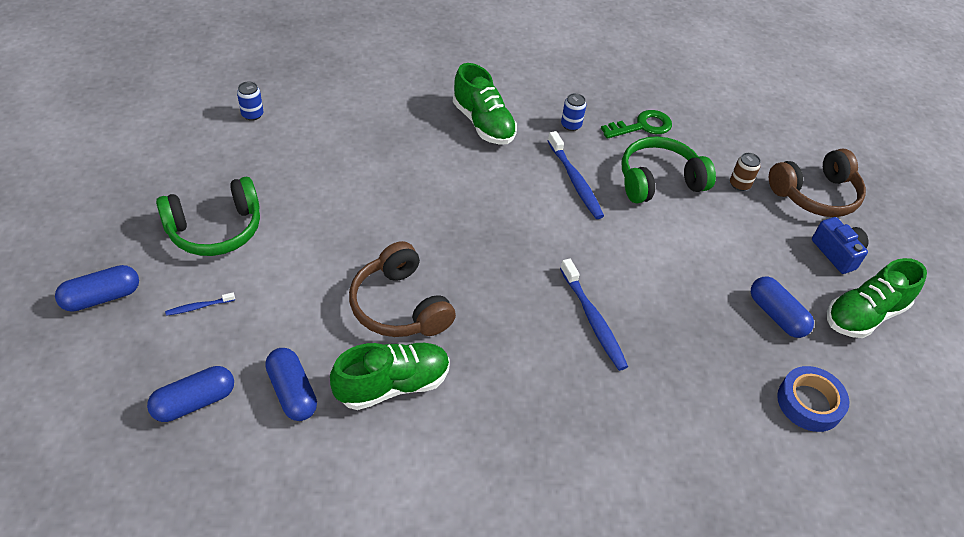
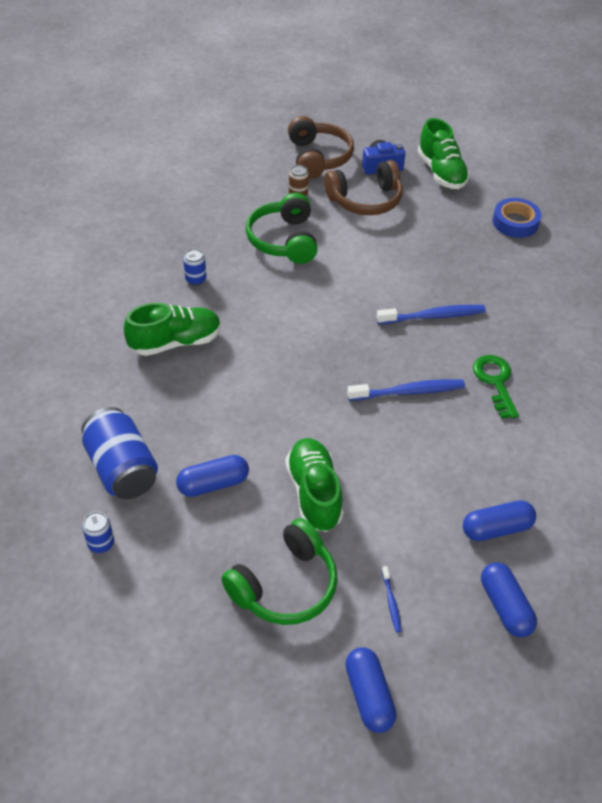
camera: 75 degrees left, 0 degrees up
green headphones [156,177,260,256] -> green headphones turned 60 degrees clockwise [221,518,338,625]
green shoe [330,343,450,410] -> green shoe moved to [286,438,343,532]
brown headphones [349,241,456,337] -> brown headphones moved to [324,160,403,215]
blue toothbrush [548,131,604,219] -> blue toothbrush moved to [347,379,465,401]
green key [601,110,672,139] -> green key moved to [473,355,519,419]
blue capsule [751,277,814,338] -> blue capsule moved to [176,455,249,497]
none -> blue can [82,407,158,499]

